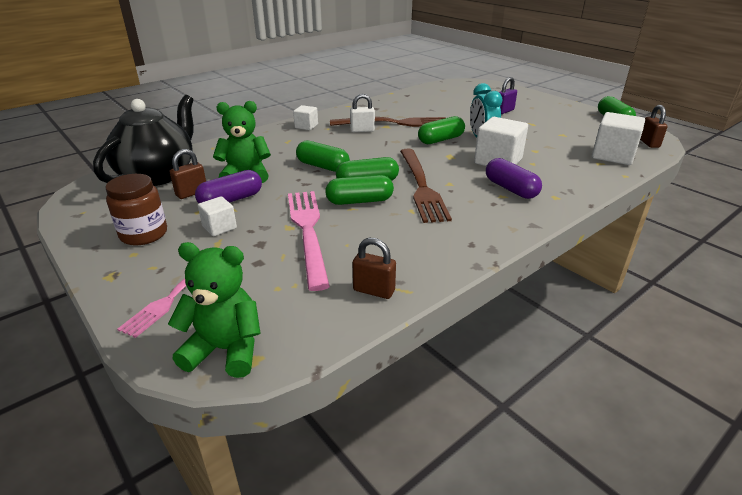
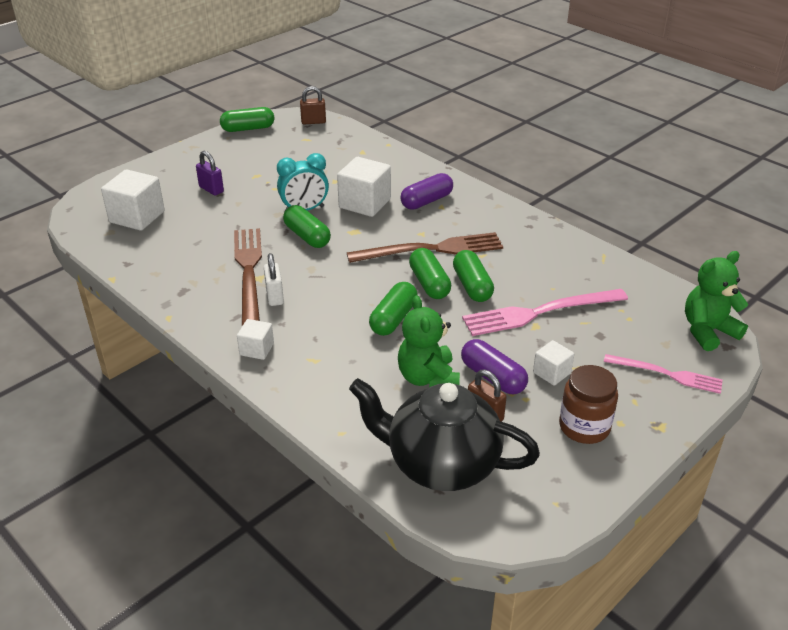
camera: 95 degrees left, 5 degrees up
green teddy bear [168,242,261,378] -> green teddy bear turned 60 degrees clockwise [685,251,749,351]
brown padlock [352,238,396,299] -> none
white cube [592,112,645,165] -> white cube moved to [101,169,165,231]

